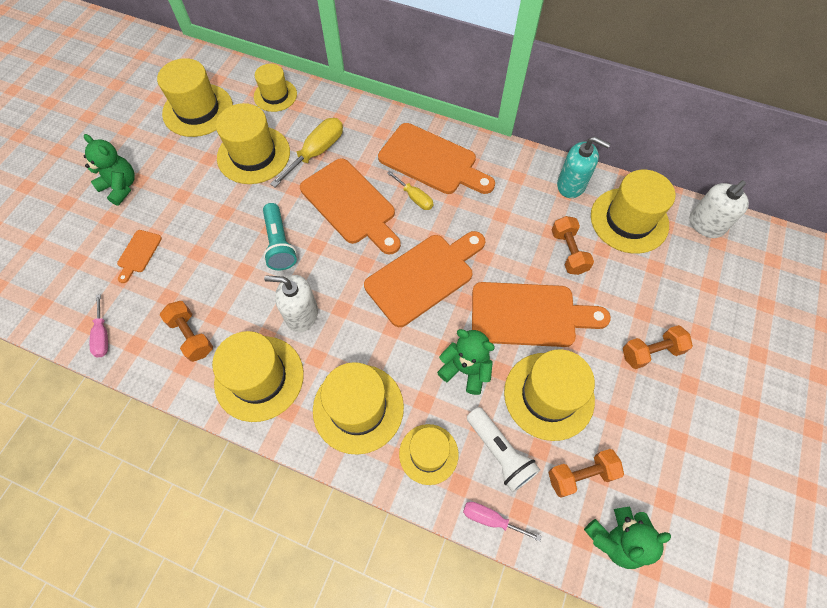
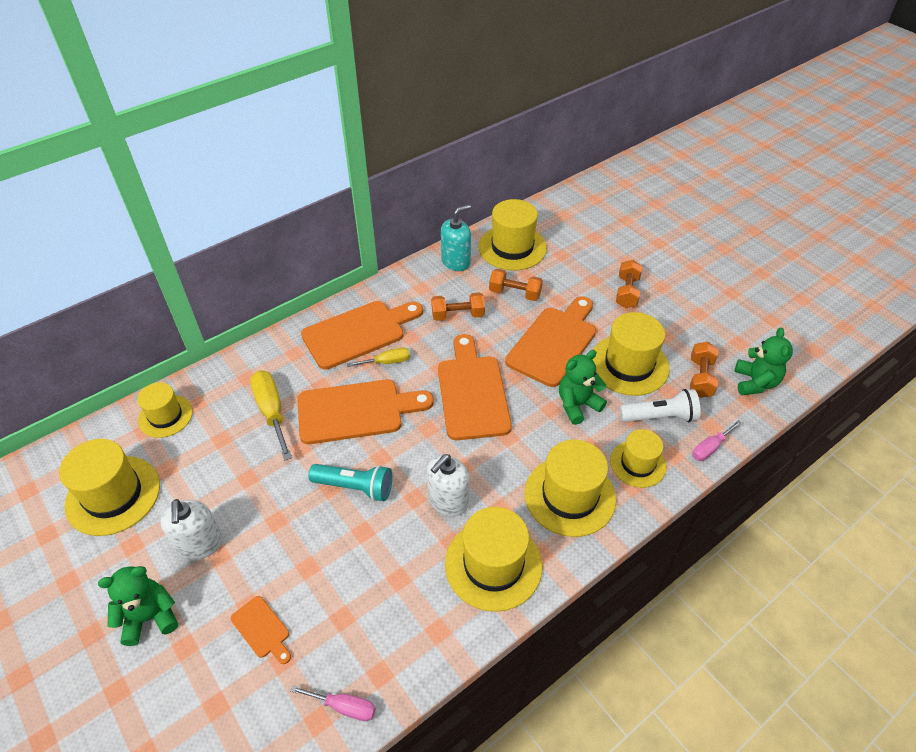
camera: 60 degrees left, 15 degrees down
orange dumbbell [160,301,213,362] -> orange dumbbell moved to [431,292,485,321]
yellow hat [216,103,290,184] -> none
white soap dispenser [690,180,749,238] -> white soap dispenser moved to [160,499,223,560]

